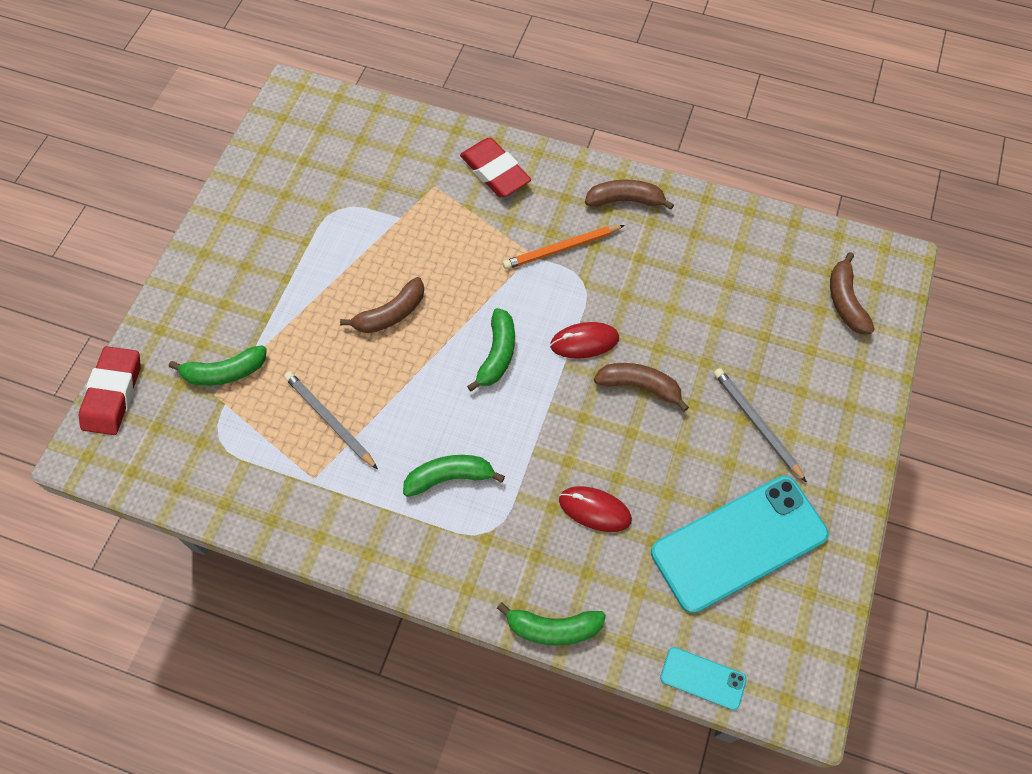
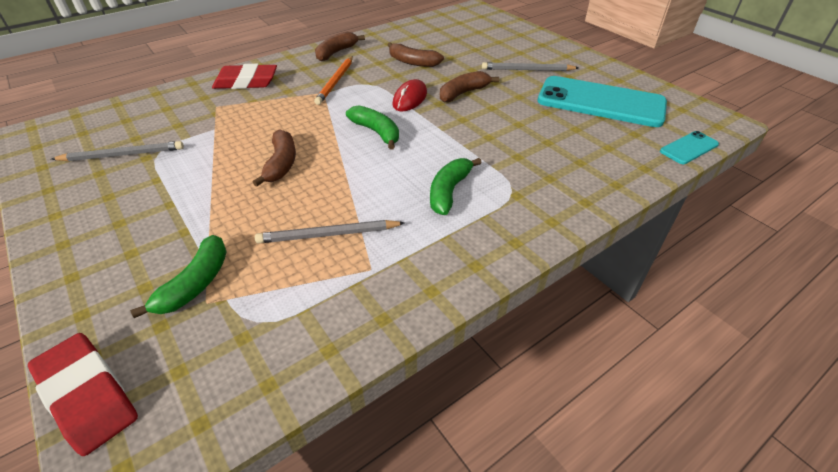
camera: 55 degrees left, 20 degrees down
green banana [497,602,606,645] -> none
red mouse [559,486,632,532] -> none
turquoise phone [651,476,829,614] -> turquoise phone turned 75 degrees counterclockwise [538,76,667,127]
brown banana [830,252,875,334] -> brown banana moved to [388,42,444,67]
none -> grey pencil [51,141,184,161]

